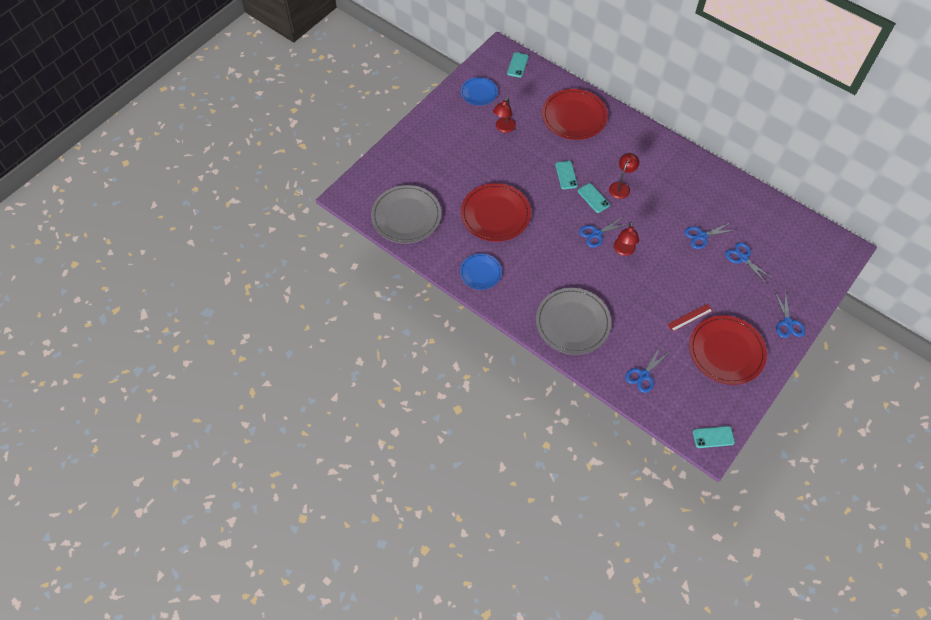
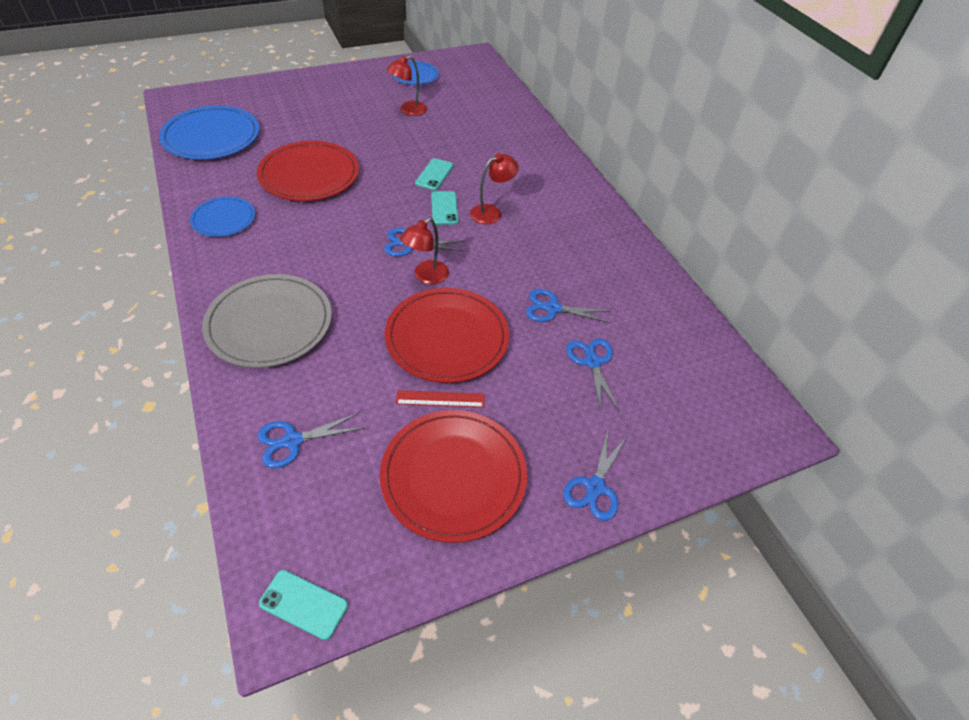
camera: 25 degrees right, 10 degrees down
grey plate [371,185,441,244] -> blue plate [159,106,259,160]
turquoise phone [507,52,529,78] -> none
red plate [542,89,608,140] -> red plate moved to [384,288,509,383]

